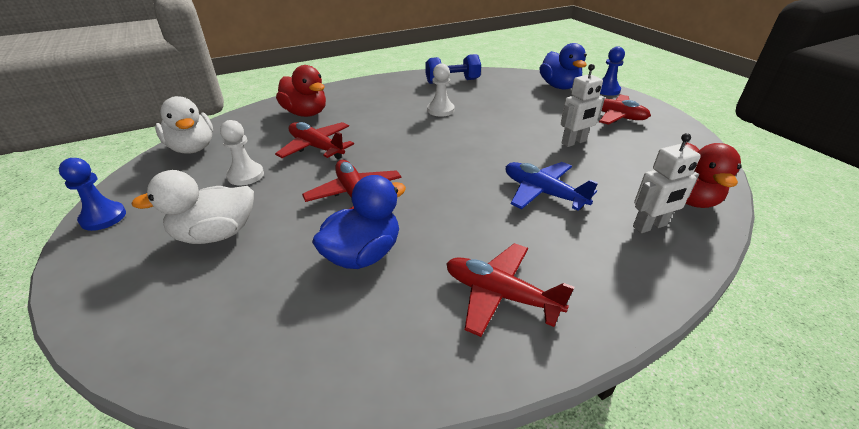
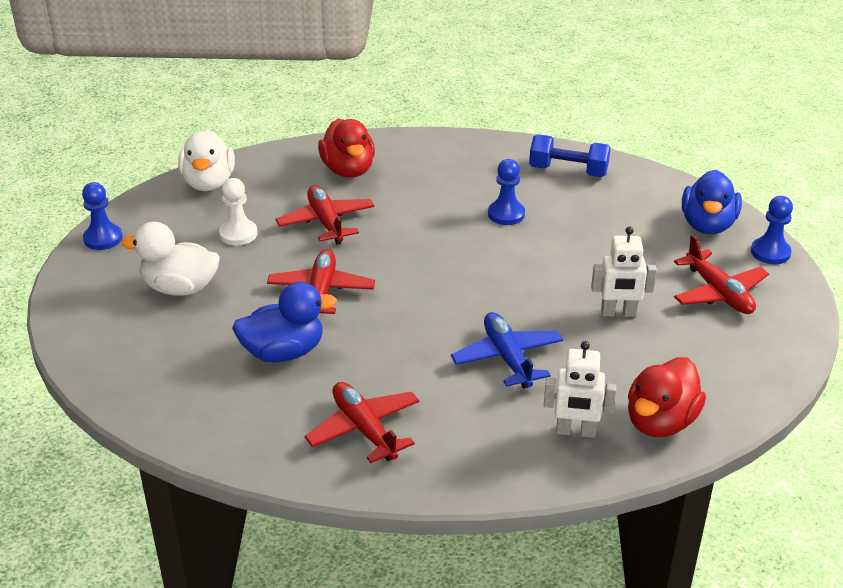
camera: 30 degrees right, 0 degrees up
white pawn [427,63,454,117] -> blue pawn [488,159,525,225]

